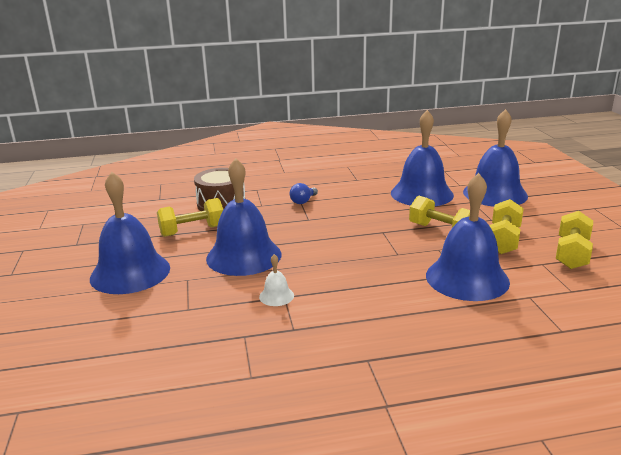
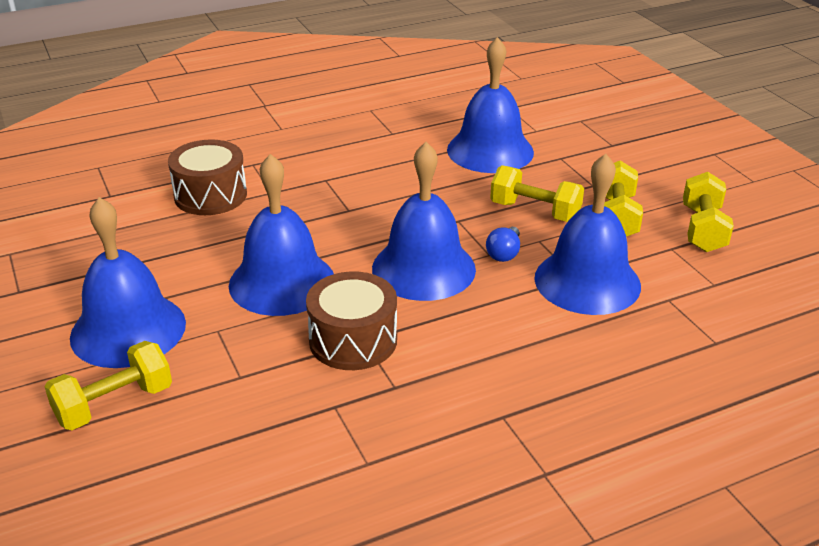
camera: 15 degrees left, 10 degrees up
yellow dumbbell [157,198,223,237] -> yellow dumbbell moved to [44,341,172,430]
white bell [259,254,294,306] -> brown drum [306,271,397,370]
blue light bulb [290,183,318,204] -> blue light bulb moved to [486,227,520,262]
blue bell [463,109,528,207] -> blue bell moved to [372,142,476,301]

